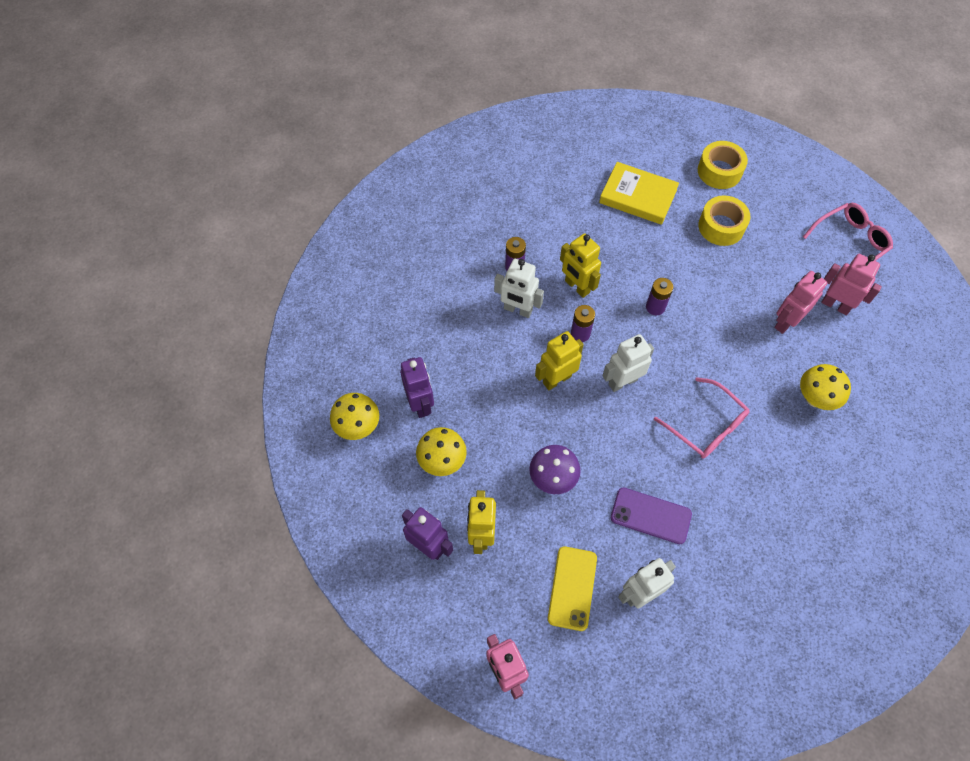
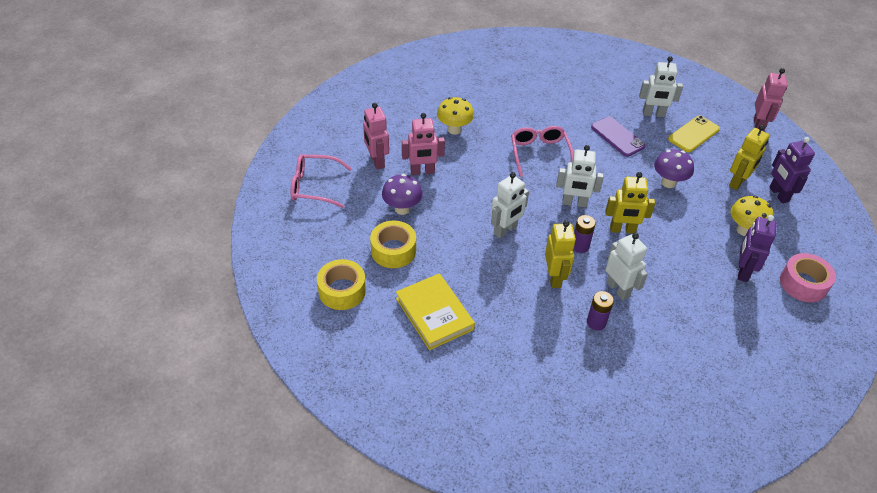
camera: 145 degrees left, 15 degrees down
yellow mushroom [330,393,379,440] -> pink tape [780,253,836,302]
purple battery [646,278,673,316] -> white robot [491,172,529,238]
none -> purple mushroom [382,174,423,215]

